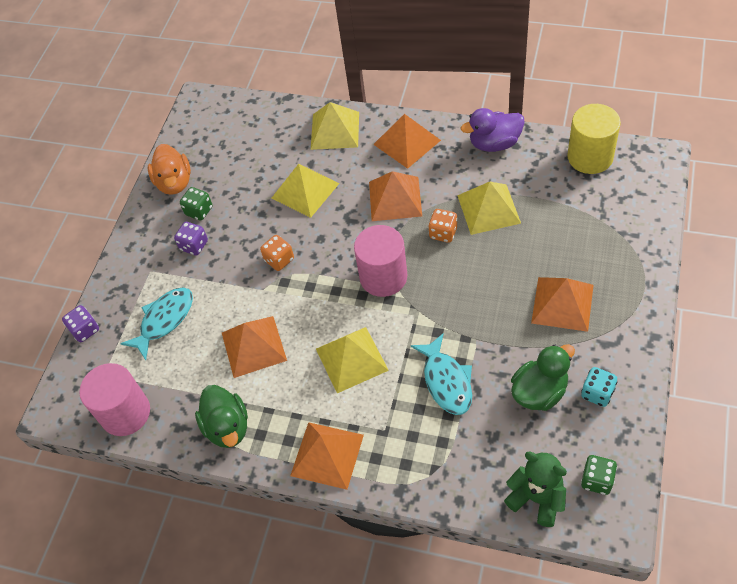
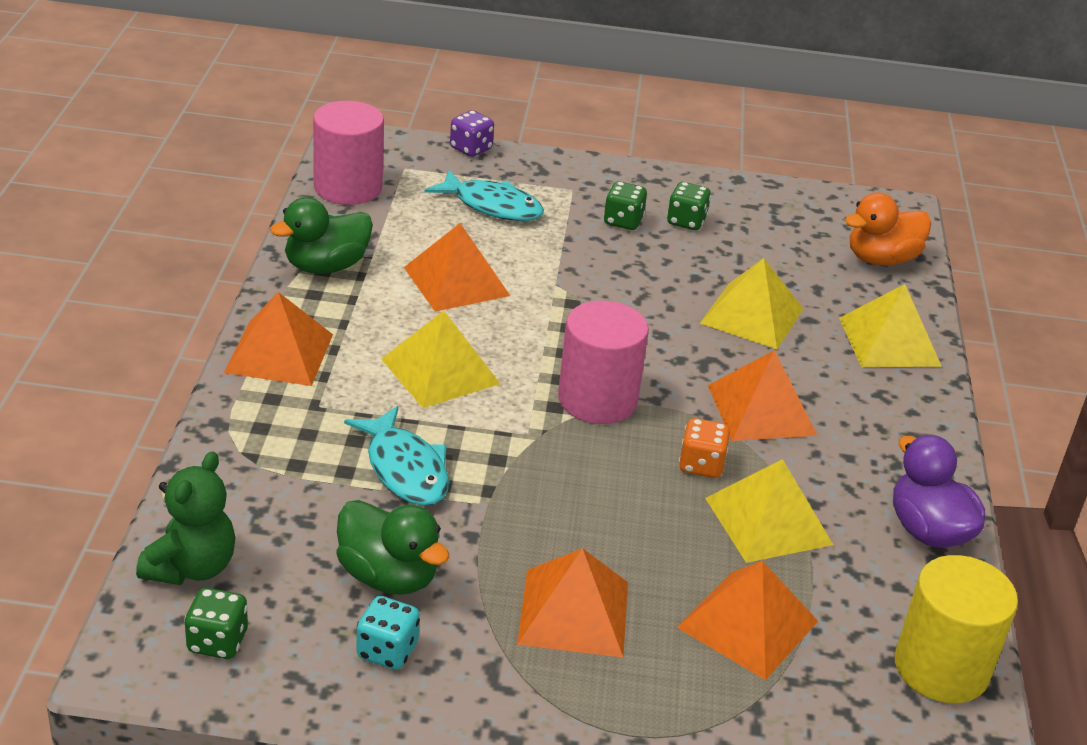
camera: 70 degrees right, 20 degrees down
orange duck [148,144,191,195] -> orange duck moved to [845,192,931,266]
purple dice [174,222,208,255] -> green dice [603,181,647,230]
orange dice [260,235,294,271] -> none
orange pyramid [373,114,441,169] -> orange pyramid moved to [677,561,818,680]
turquoise fish [410,334,472,415] -> turquoise fish turned 90 degrees counterclockwise [344,406,449,506]

